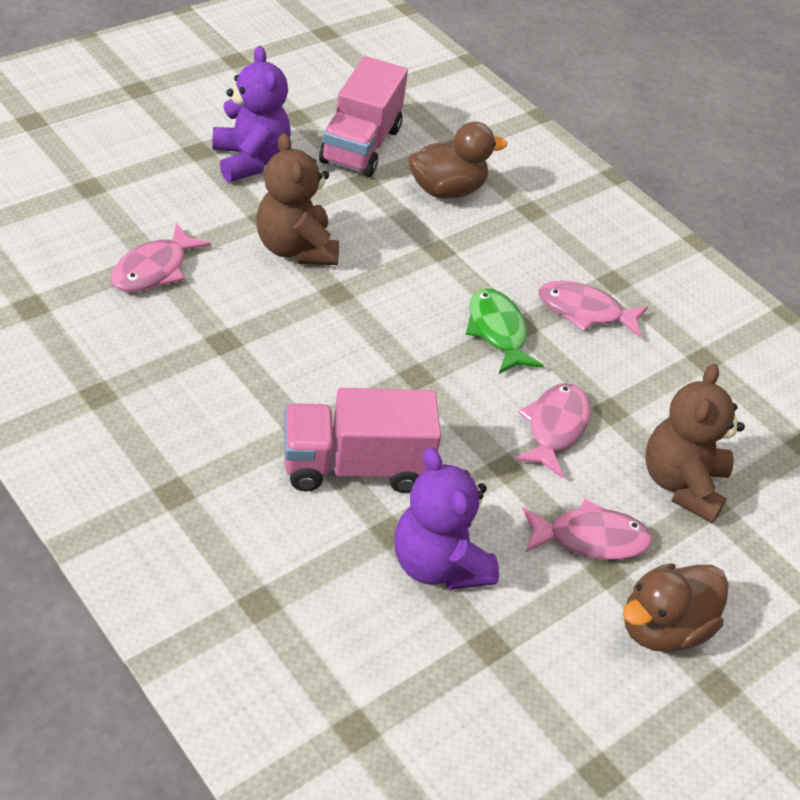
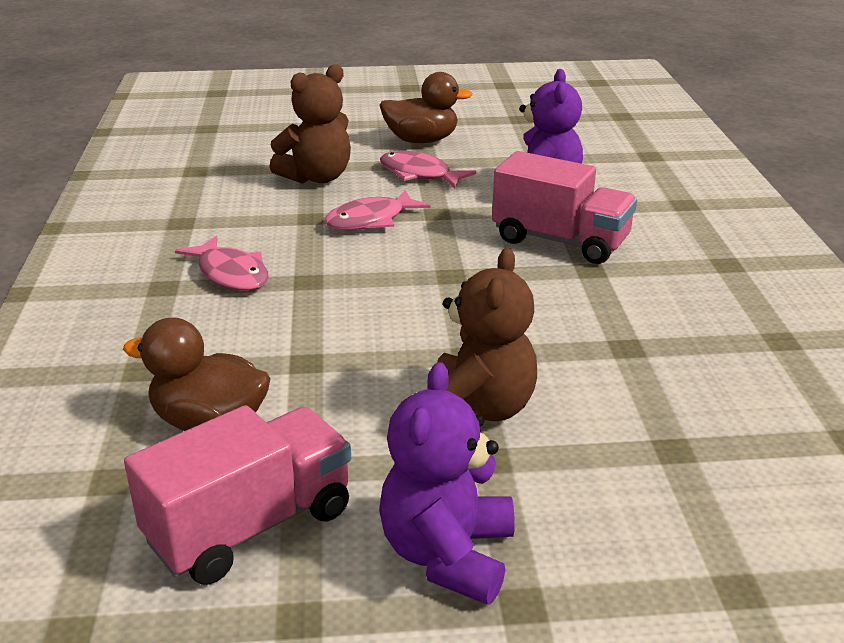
camera: 140 degrees left, 15 degrees down
pink fish [111,223,211,292] -> none
green fish [466,288,544,374] -> none

